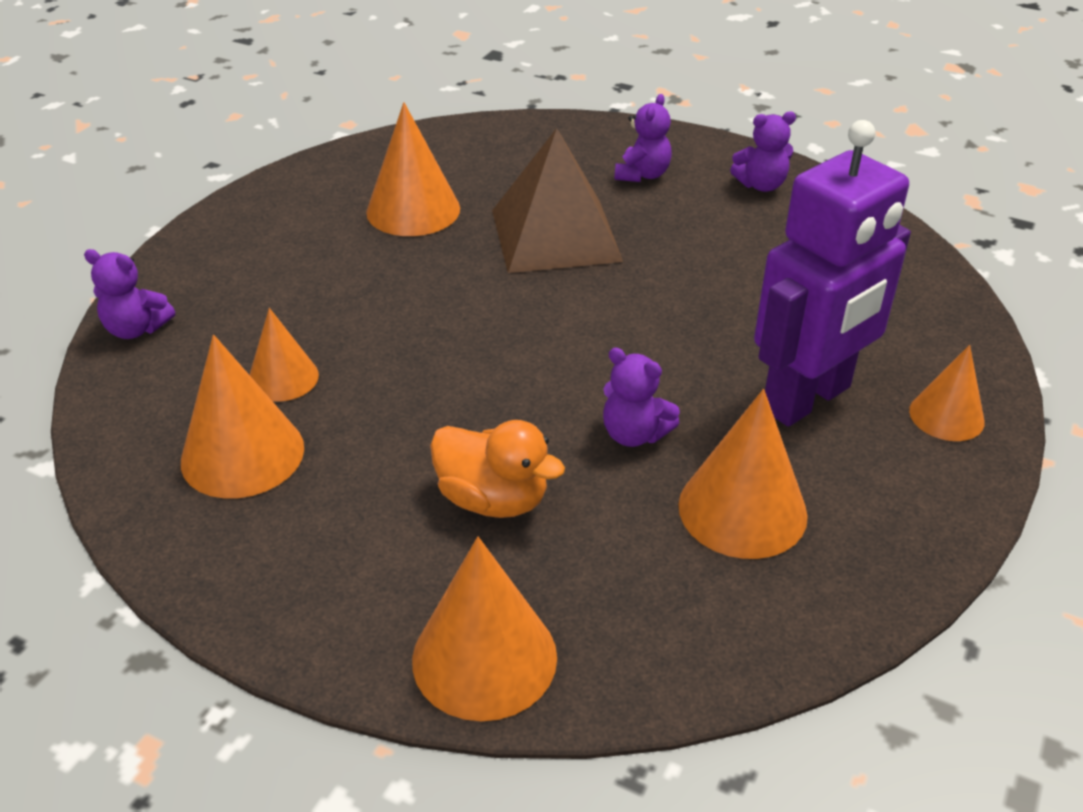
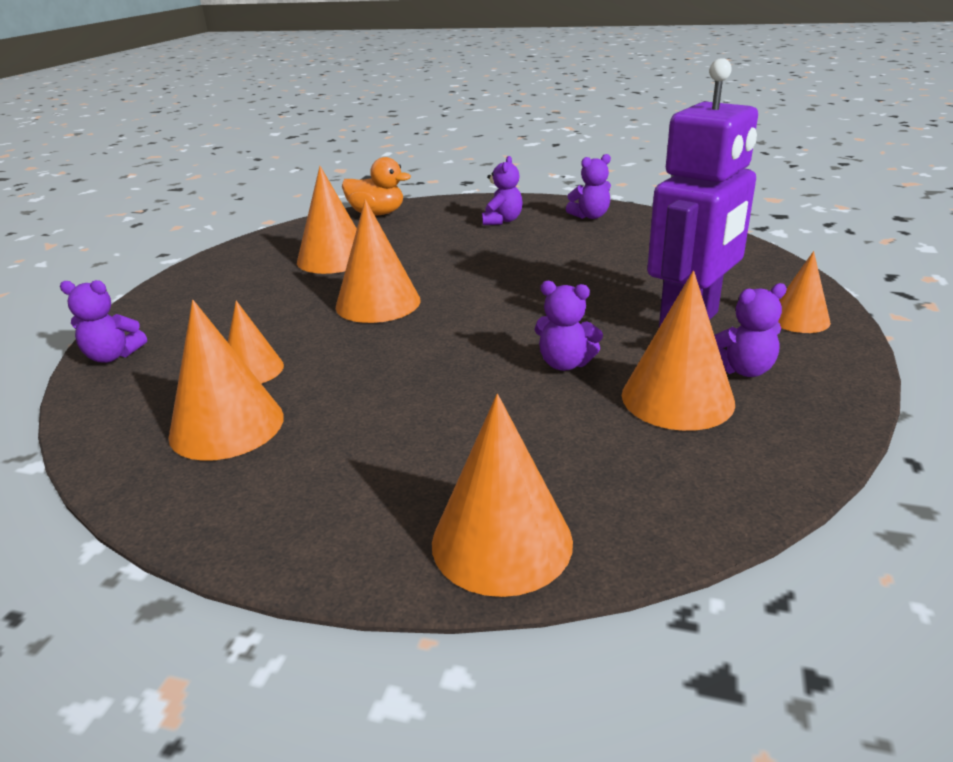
camera: 10 degrees left, 10 degrees down
orange duck [430,420,565,518] -> orange duck moved to [342,157,411,216]
brown pyramid [492,128,623,273] -> none
none -> orange cone [336,199,421,323]
none -> purple teddy bear [714,283,787,377]

